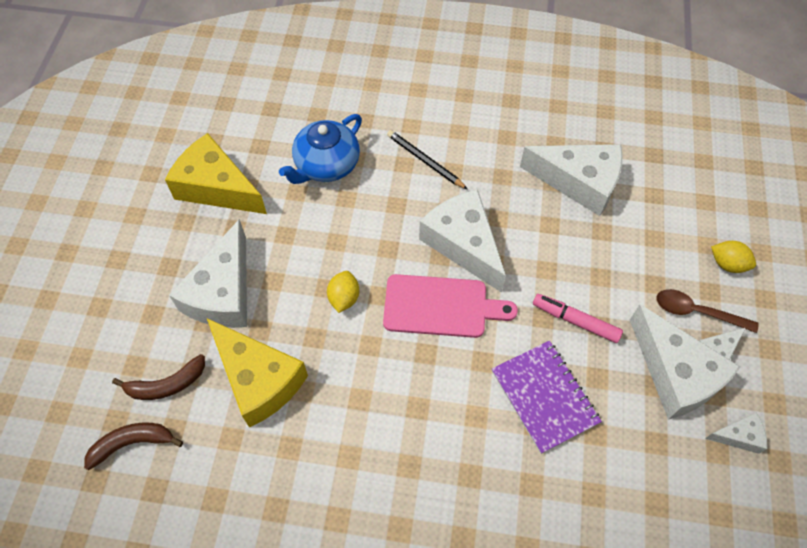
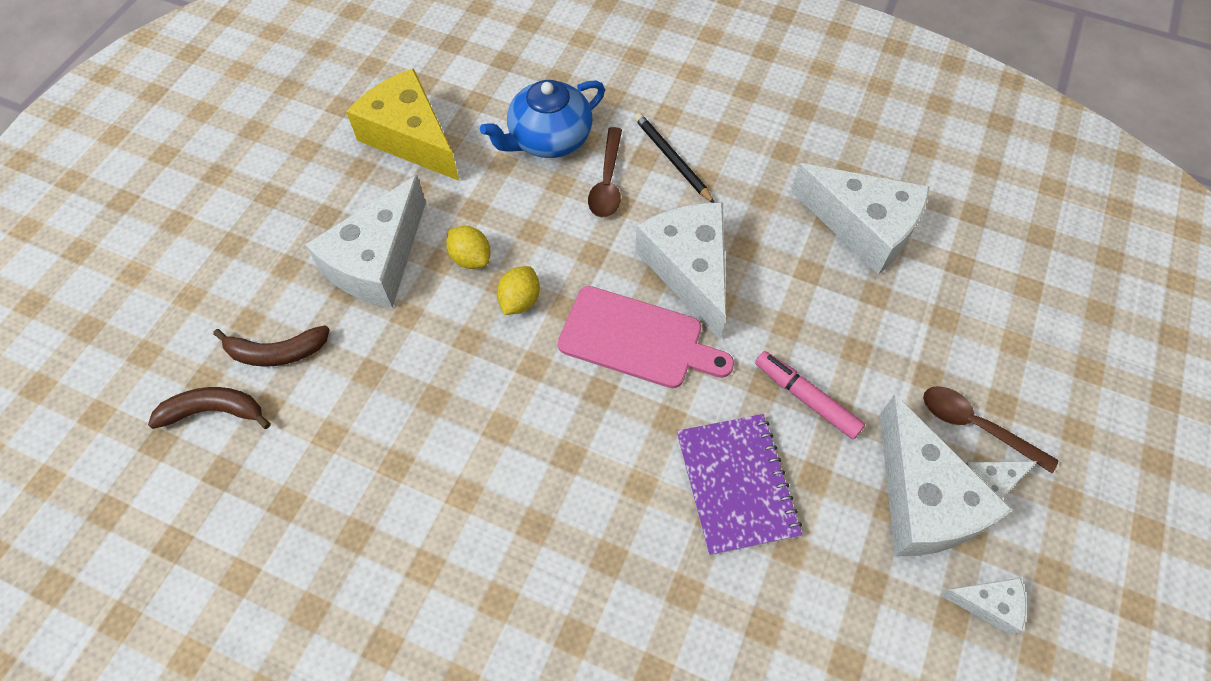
camera: 15 degrees right, 0 degrees up
yellow cheese [207,318,308,428] -> none
yellow lemon [711,241,756,273] -> yellow lemon moved to [446,226,491,269]
none -> brown spoon [588,127,622,217]

